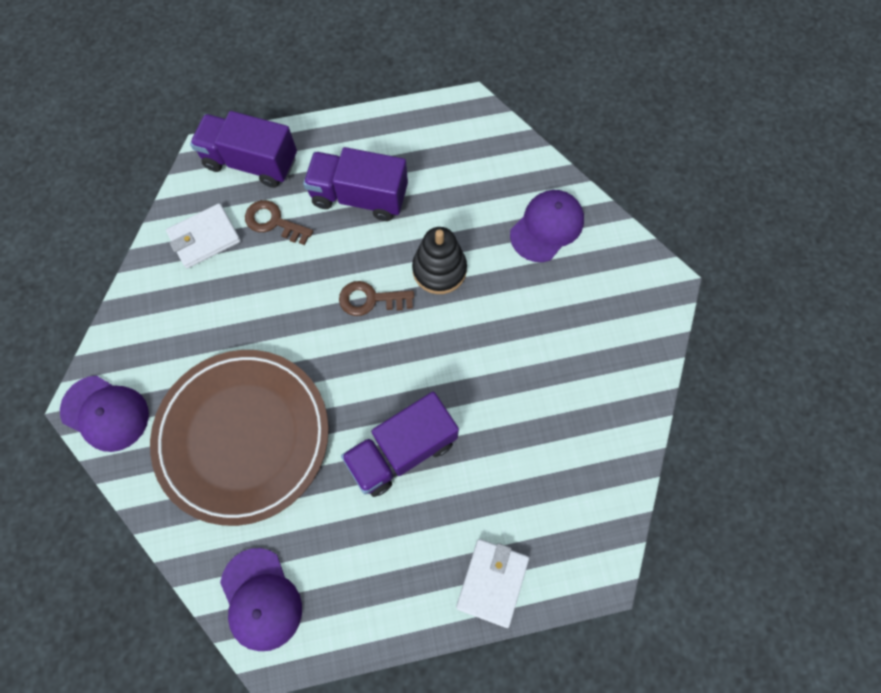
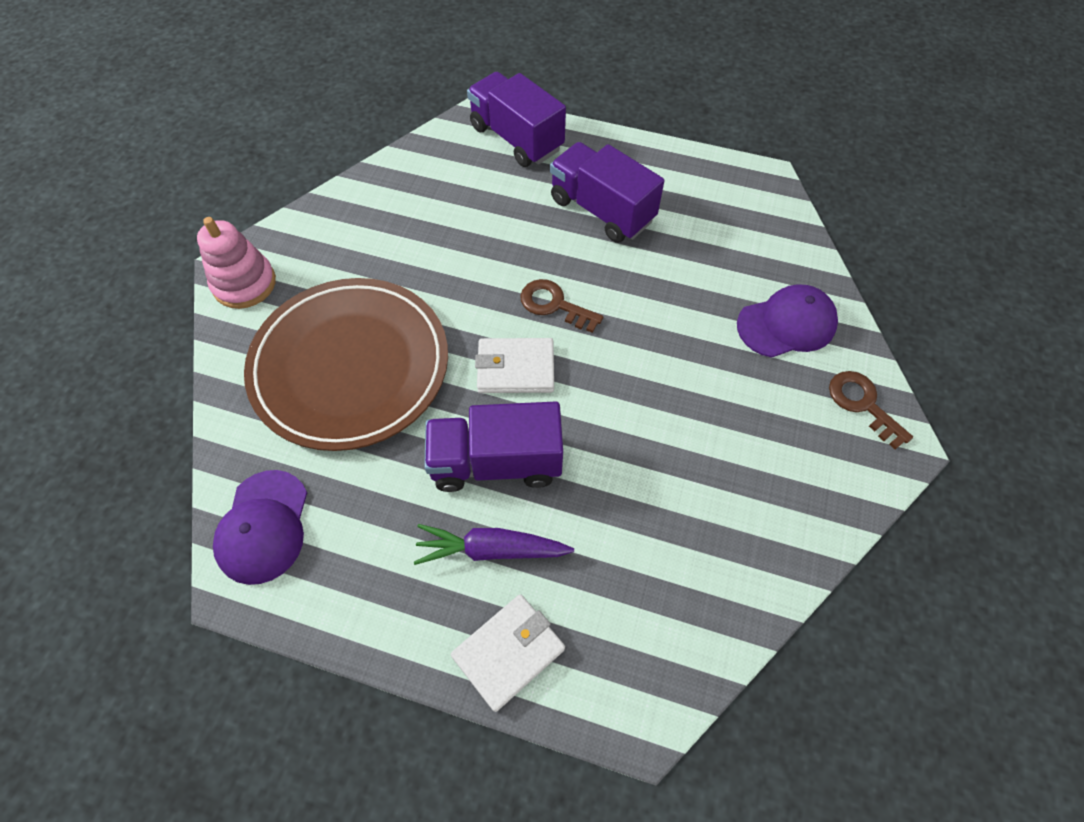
camera: 30 degrees right, 10 degrees down
purple cap [60,375,149,452] -> pink stacking toy [197,217,276,309]
white wallet [166,203,241,269] -> white wallet moved to [475,338,554,393]
brown key [245,200,313,245] -> brown key moved to [829,371,913,450]
black stacking toy [412,227,467,294] -> none
none -> purple carrot [414,524,574,565]

